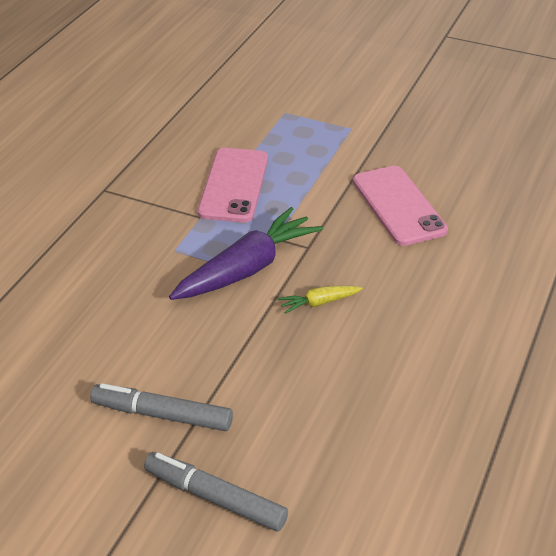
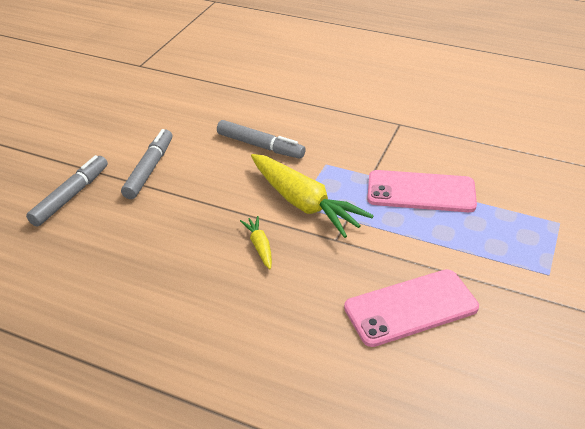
camera: 90 degrees right, 0 degrees up
purple carrot [169,207,323,300] -> yellow carrot [251,154,374,238]
none -> grey marker [217,120,306,159]

